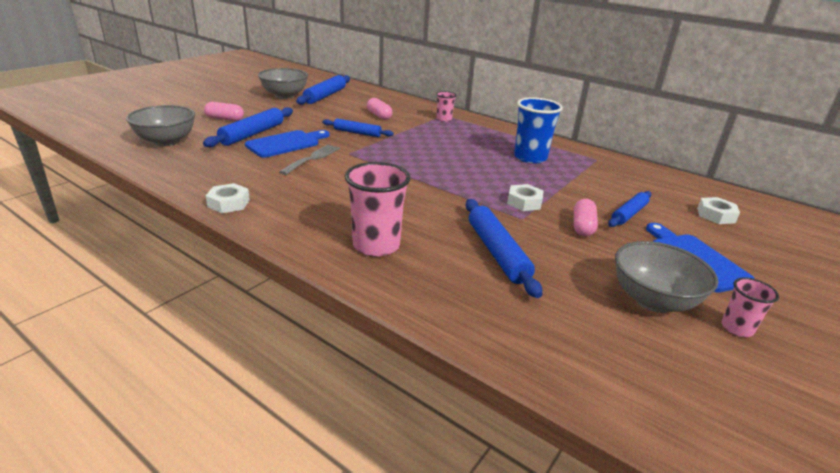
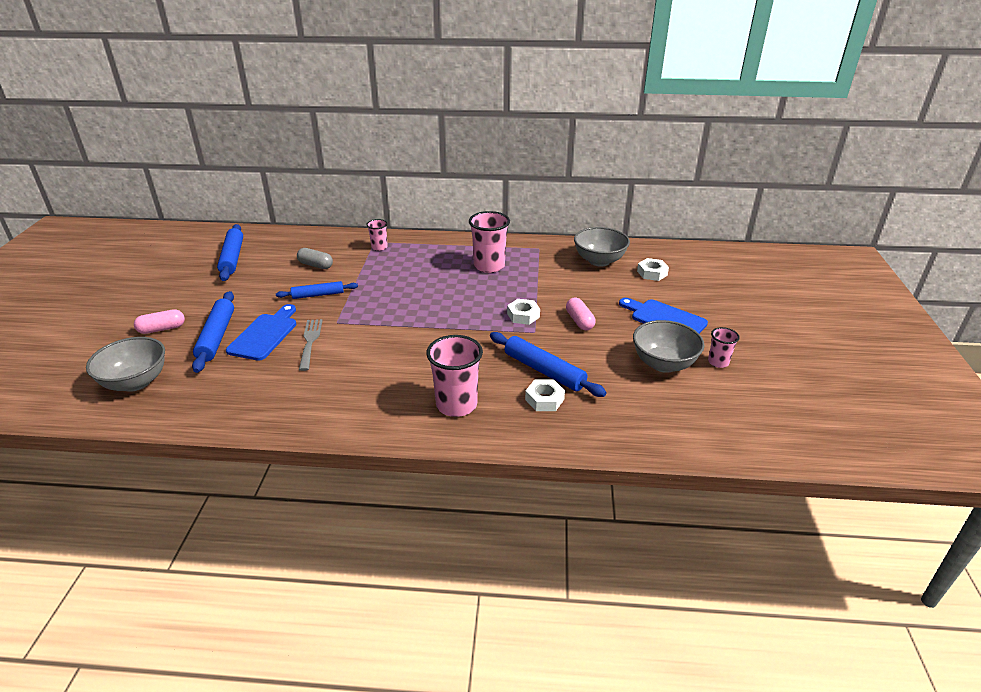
camera: 30 degrees left, 5 degrees up
white nut [206,183,250,213] -> white nut moved to [525,380,565,411]
grey bowl [258,68,308,99] -> grey bowl moved to [574,227,630,266]
pink capsule [367,98,392,120] -> grey capsule [297,248,333,269]
blue cup [514,97,563,163] -> pink cup [469,211,510,273]
blue rolling pin [608,191,652,227] -> none

